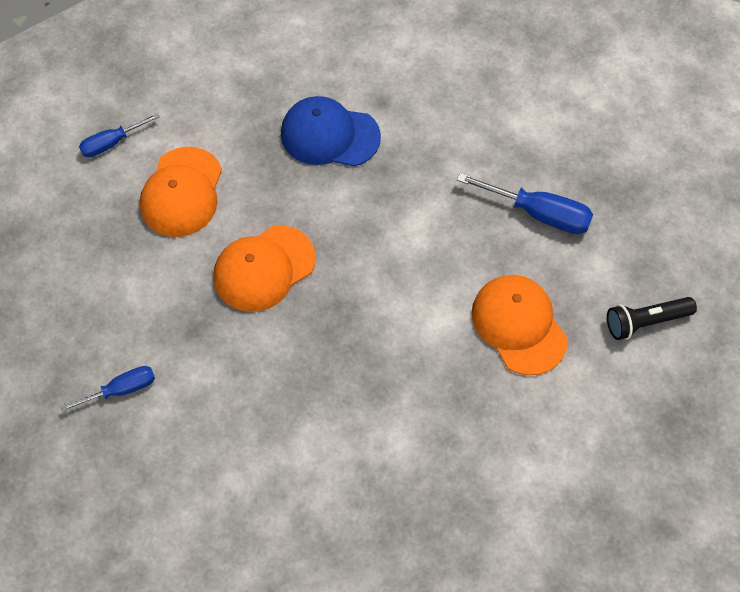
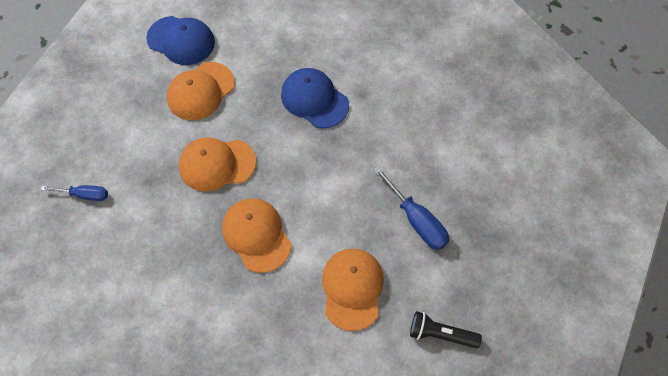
camera: 30 degrees right, 0 degrees up
blue screwdriver [79,113,160,157] -> blue cap [146,16,215,65]
none -> orange cap [222,198,292,273]

